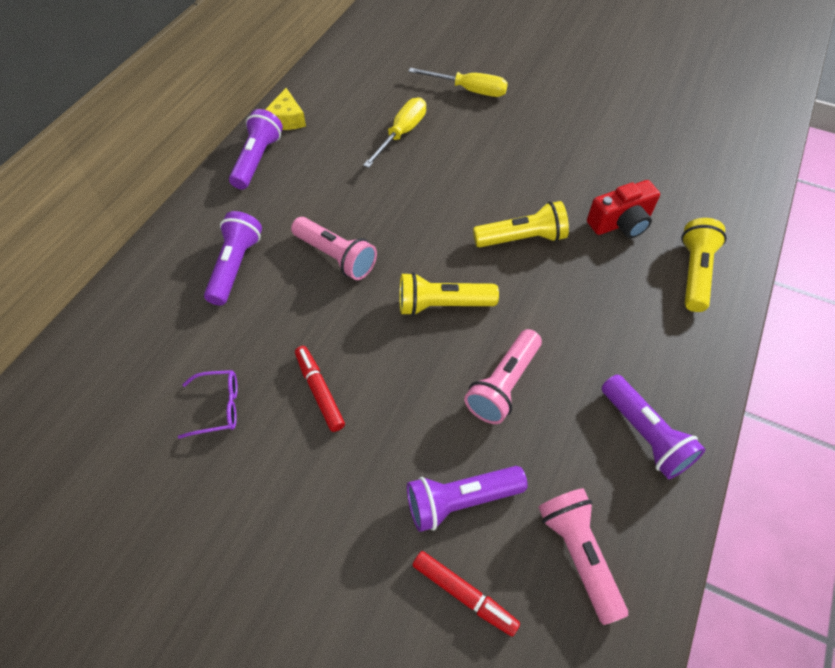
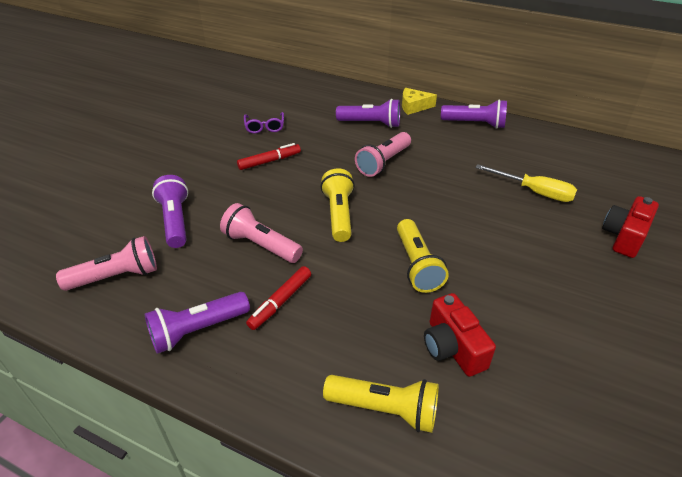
camera: 90 degrees right, 15 degrees down
yellow cheese [265,88,306,130] -> yellow cheese moved to [402,88,437,115]
yellow screwdriver [408,68,508,97] -> red camera [602,196,659,258]
red marker [412,551,520,637] -> red marker moved to [246,266,311,330]

